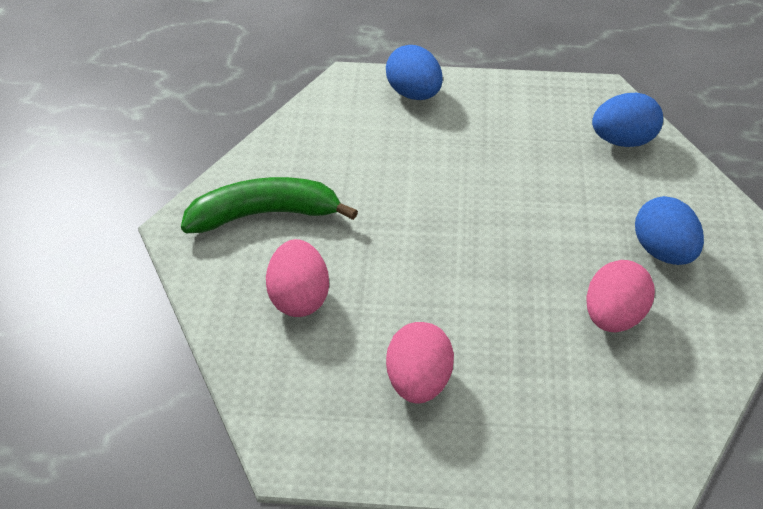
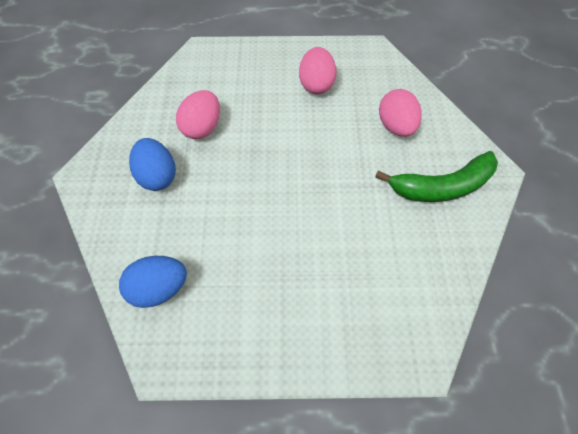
camera: 175 degrees right, 15 degrees up
blue egg [386,45,443,100] -> none

